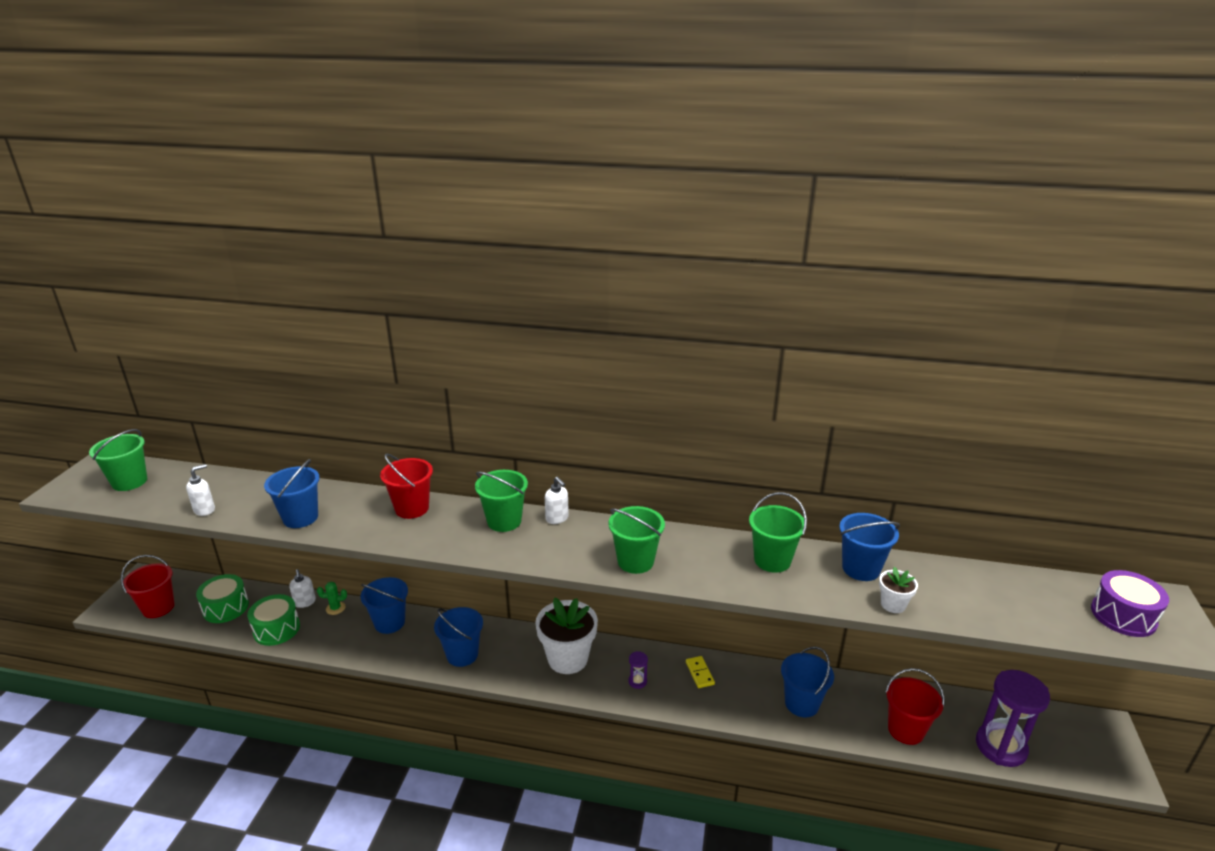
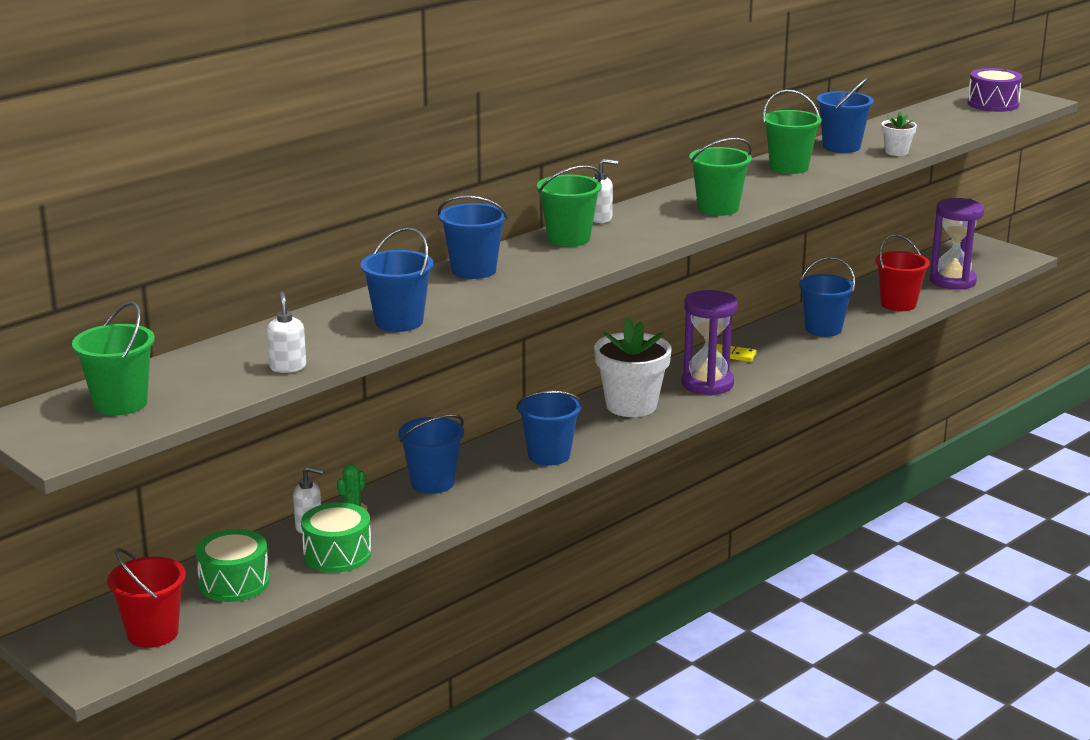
camera: 55 degrees left, 5 degrees down
red bucket [380,454,433,519] -> blue bucket [438,195,508,279]
purple hourglass [628,651,648,689] -> purple hourglass [682,290,738,396], size x2.35

